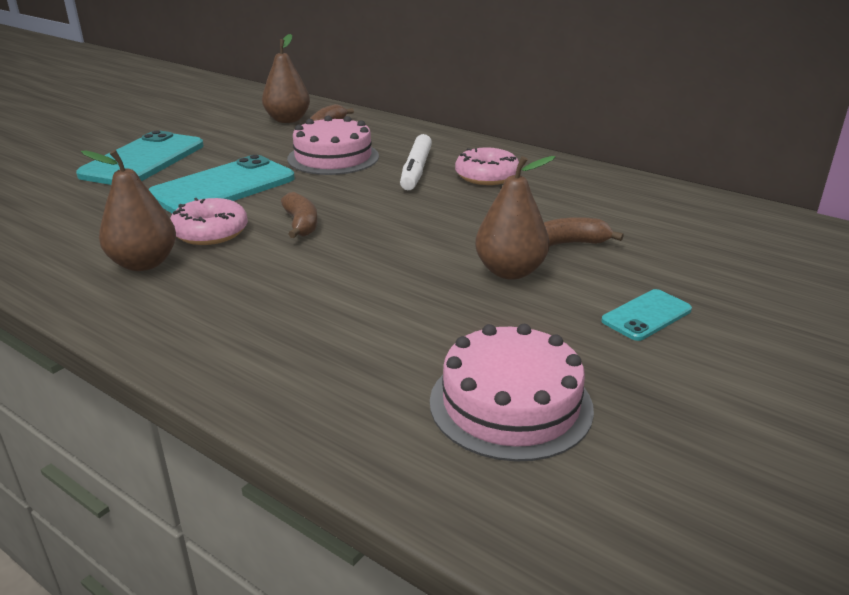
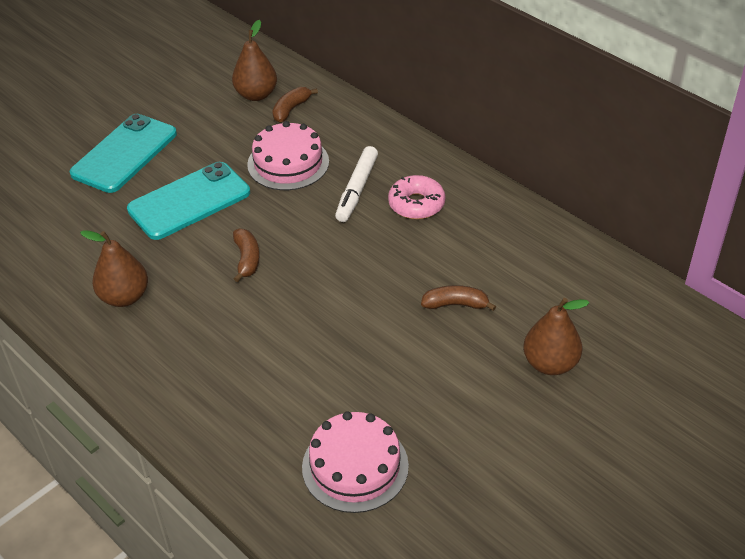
camera: 10 degrees right, 15 degrees up
pink donut [170,198,248,245] -> none
brown pear [475,156,555,280] -> brown pear moved to [523,298,590,375]
turquoise phone [601,289,692,341] -> none

